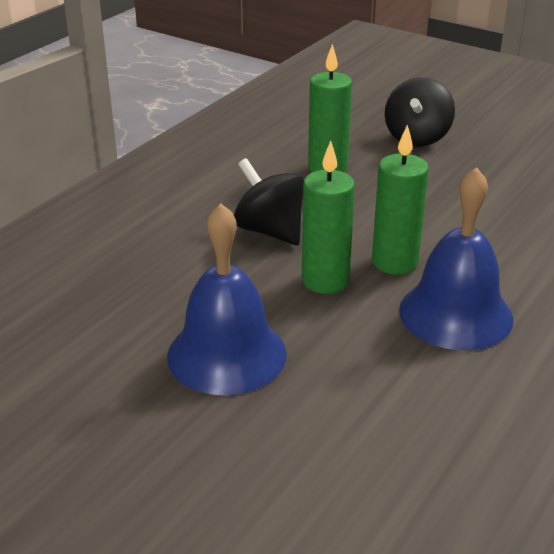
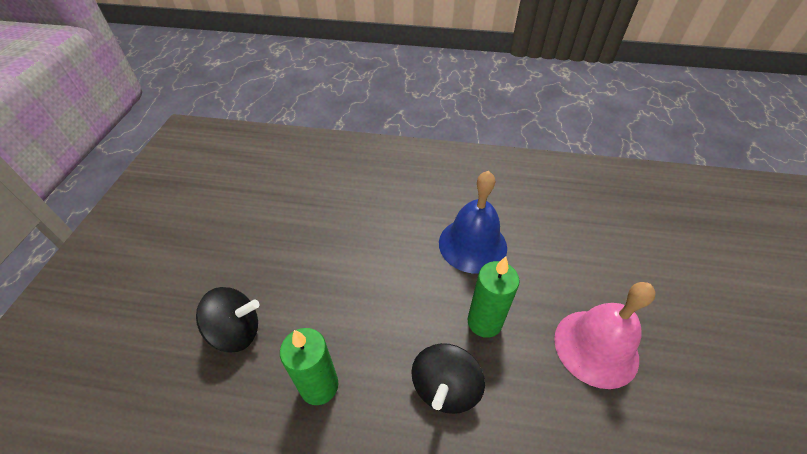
camera: 115 degrees left, 15 degrees up
blue bell [167,203,287,395] -> pink bell [554,282,656,389]
green candle [372,125,429,275] -> none

